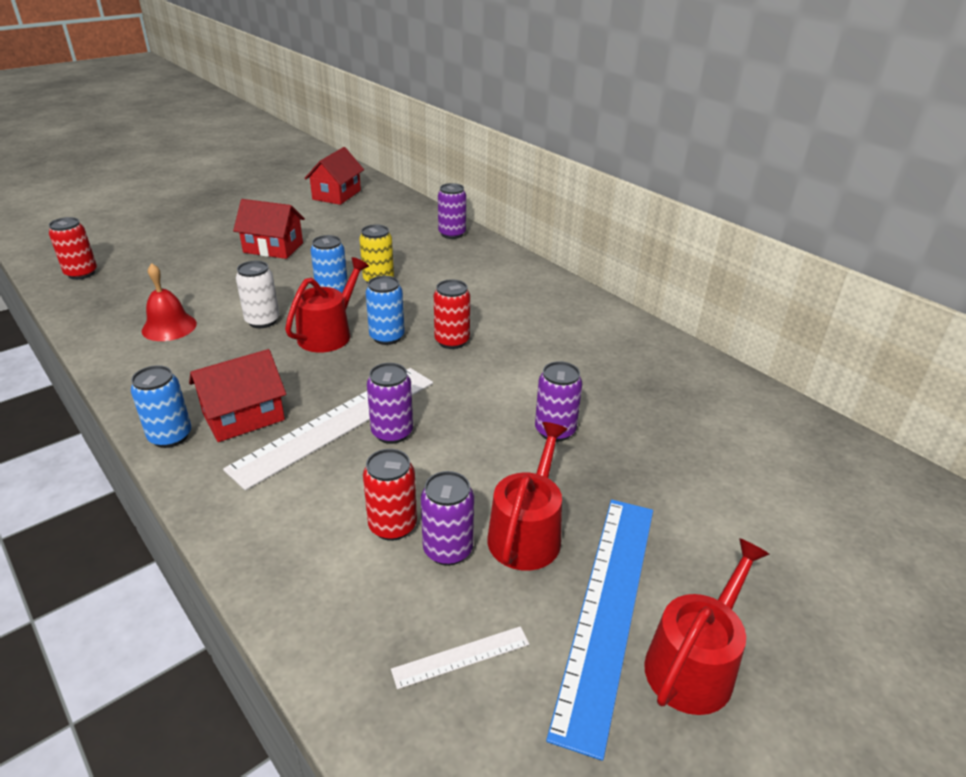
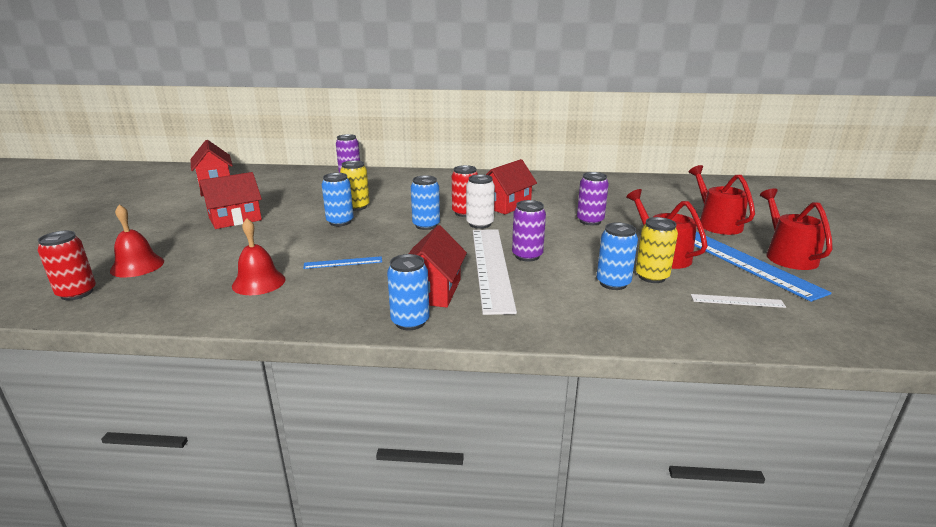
camera: 45 degrees left, 10 degrees down
white can [236,261,279,328] -> white can moved to [466,174,495,229]
red watering can [285,257,369,352] -> red watering can moved to [689,165,755,235]
red can [363,449,417,541] -> blue can [597,222,638,290]
white ruler [391,626,529,689] -> white ruler turned 75 degrees clockwise [691,294,786,308]
purple can [421,471,474,566] -> yellow can [635,217,678,283]
none -> red bell [110,205,164,277]
none -> blue ruler [303,256,382,269]
none -> red house [486,159,537,214]

